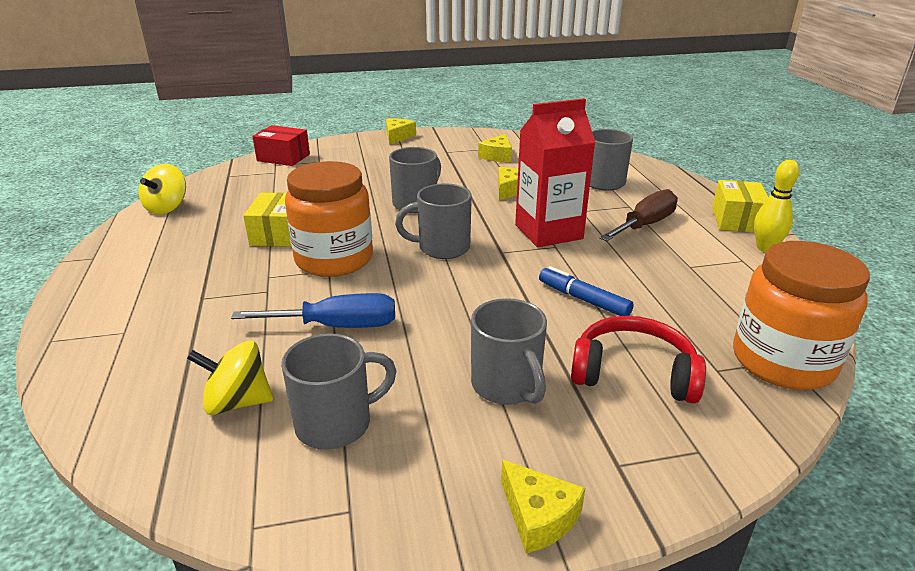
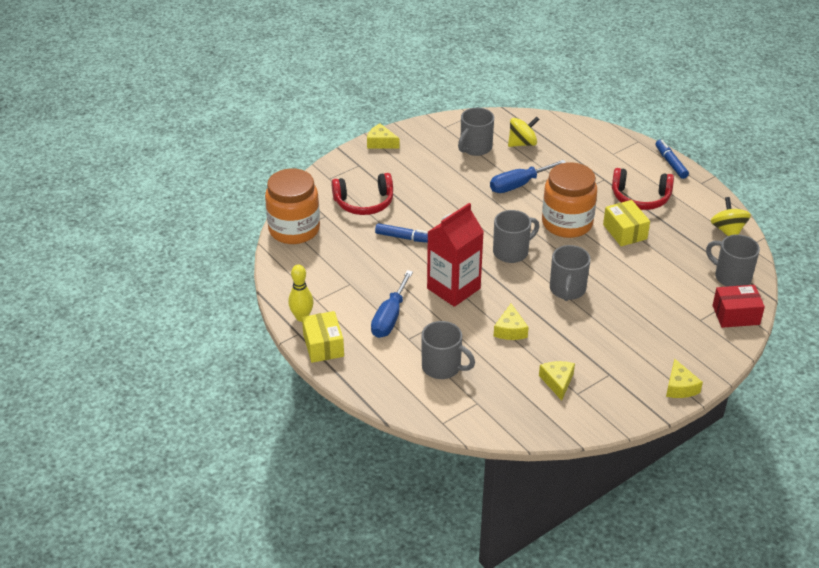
camera: 155 degrees right, 10 degrees up
grey mug [471,298,547,405] -> grey mug moved to [706,234,760,287]
brown screwdriver [599,189,678,241] -> blue screwdriver [371,270,413,338]
none -> red headphones [612,168,674,210]
none -> blue marker [655,140,689,179]

